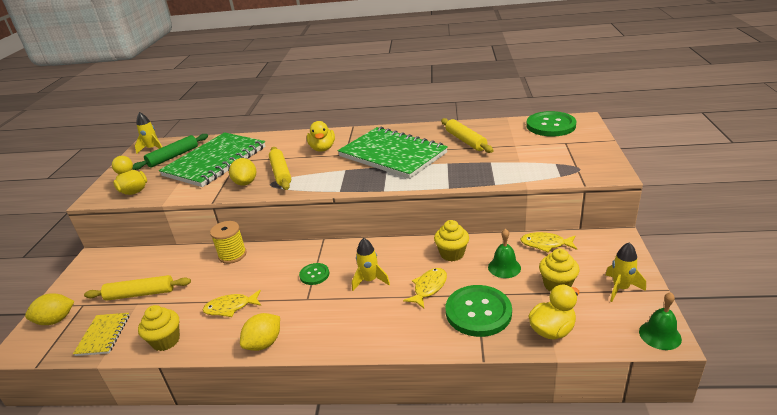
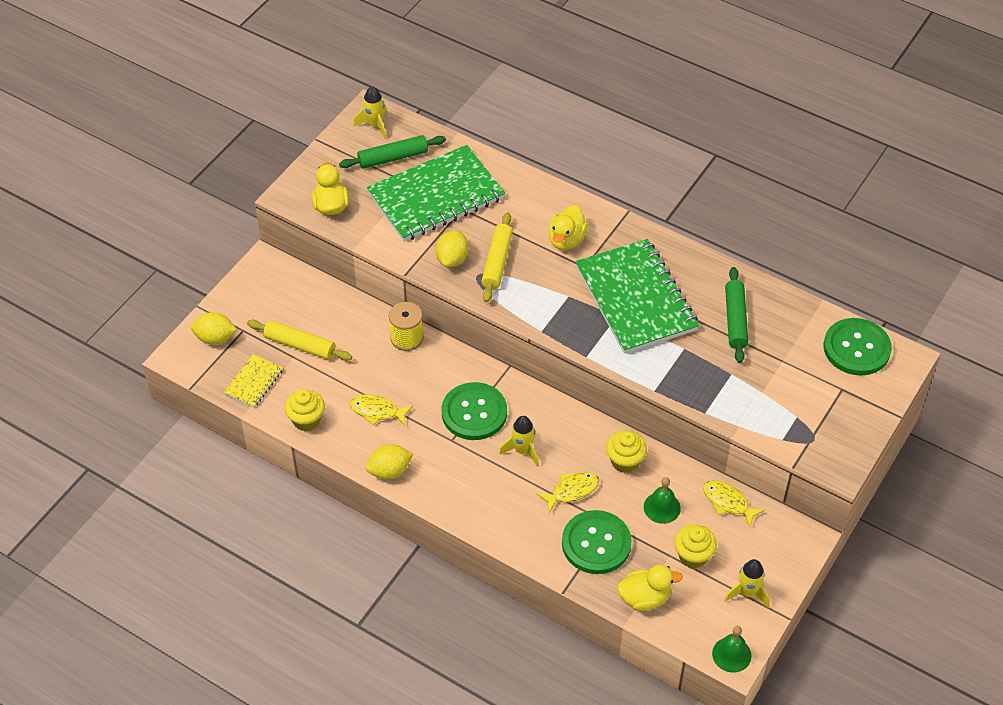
camera: 25 degrees right, 20 degrees up
green button [299,263,329,285] -> green button [442,382,507,440], size x1.94
yellow rolling pin [441,118,493,153] -> green rolling pin [725,267,748,363]

